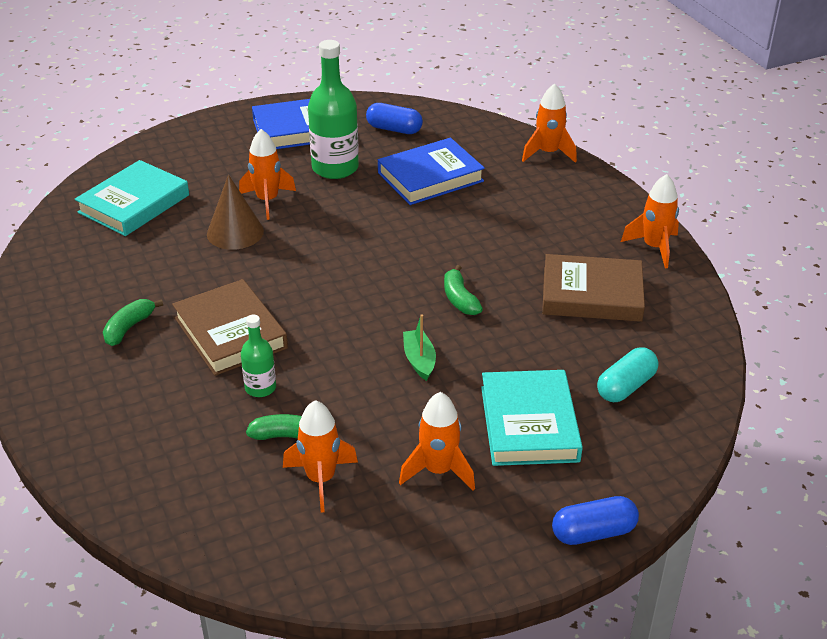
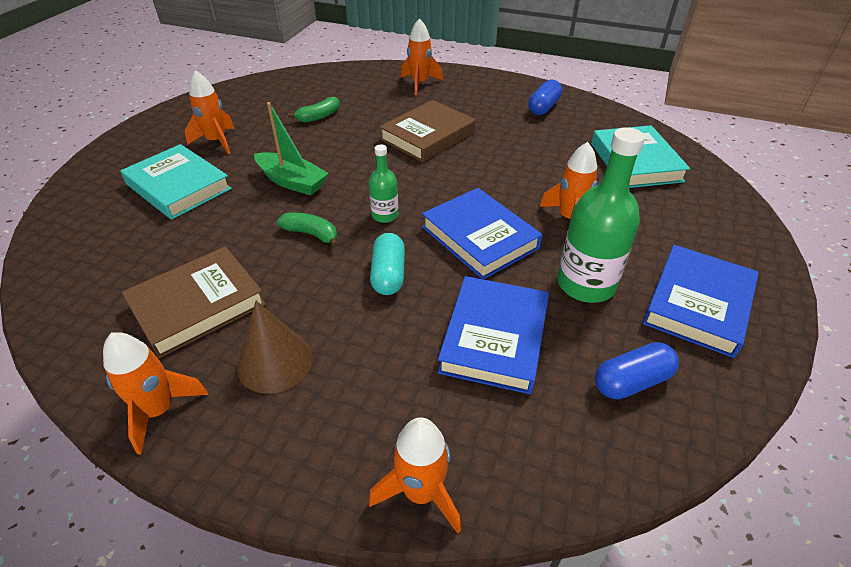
camera: 135 degrees right, 5 degrees up
green banana [103,299,163,346] -> none
brown book [172,279,288,376] -> brown book turned 60 degrees counterclockwise [379,100,476,162]
brown cone [207,175,264,250] -> brown cone moved to [237,301,313,394]
green bottle [241,315,276,397] -> green bottle moved to [369,144,398,223]
orange rocket [283,400,358,513] -> orange rocket moved to [401,18,443,95]
green boat [403,315,436,381] -> green boat [254,102,329,195], size x1.54
blue capsule [552,496,639,545] -> blue capsule moved to [528,79,562,115]
turquoise capsule [597,347,658,402] -> turquoise capsule moved to [370,233,405,295]
none -> blue book [422,188,542,280]

